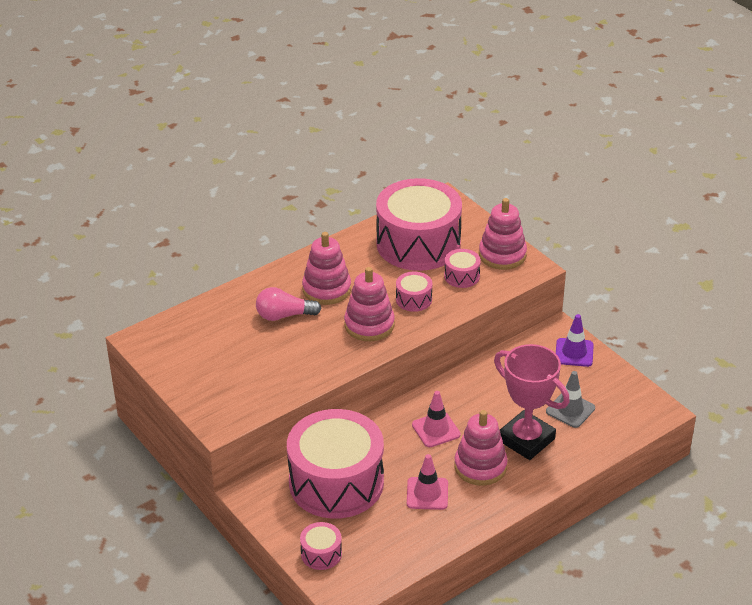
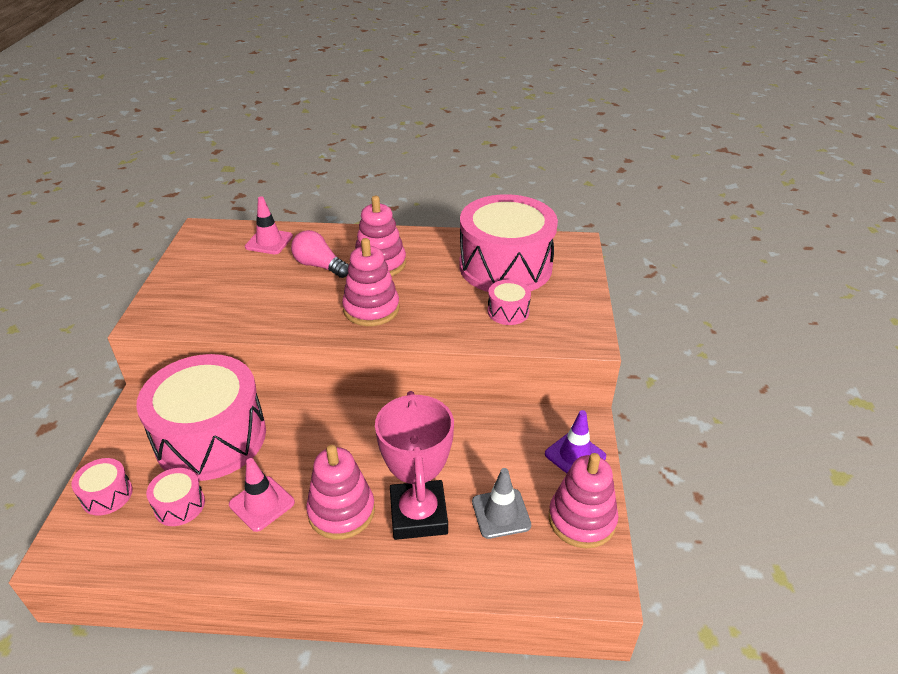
camera: 40 degrees right, 0 degrees up
pink drum [396,271,433,312] -> pink drum moved to [146,468,205,526]
pink traffic cone [412,391,461,447] -> pink traffic cone moved to [245,196,293,254]
pink stacking toy [479,198,527,270] -> pink stacking toy moved to [548,453,618,548]

